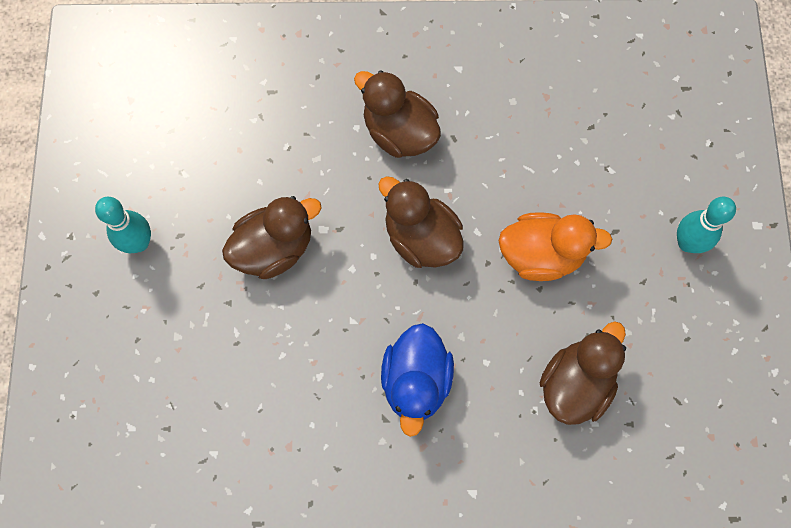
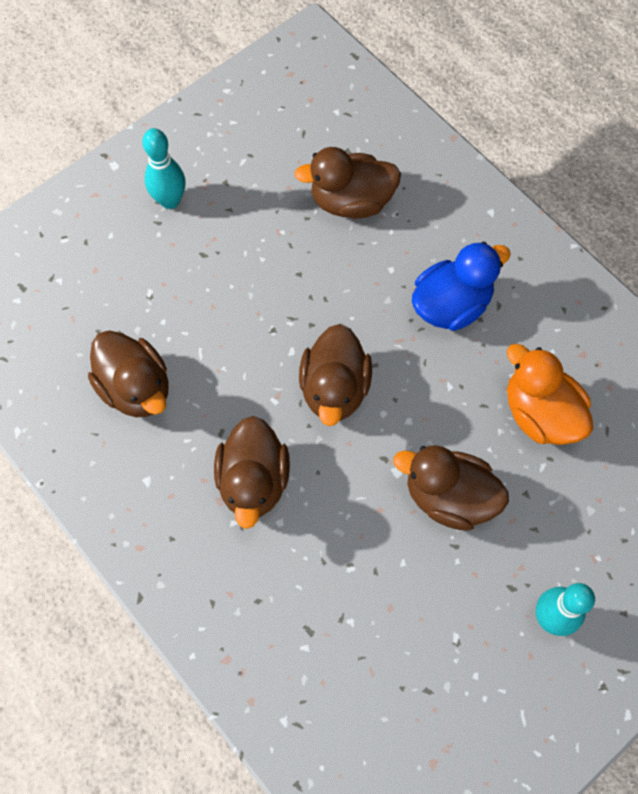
camera: 130 degrees left, 5 degrees down
orange duck [499,212,612,281] -> orange duck moved to [507,344,593,445]
none -> brown duck [88,330,169,417]

